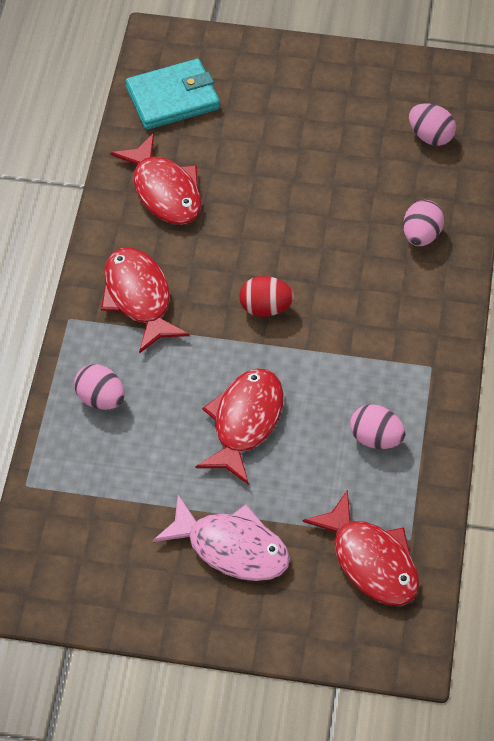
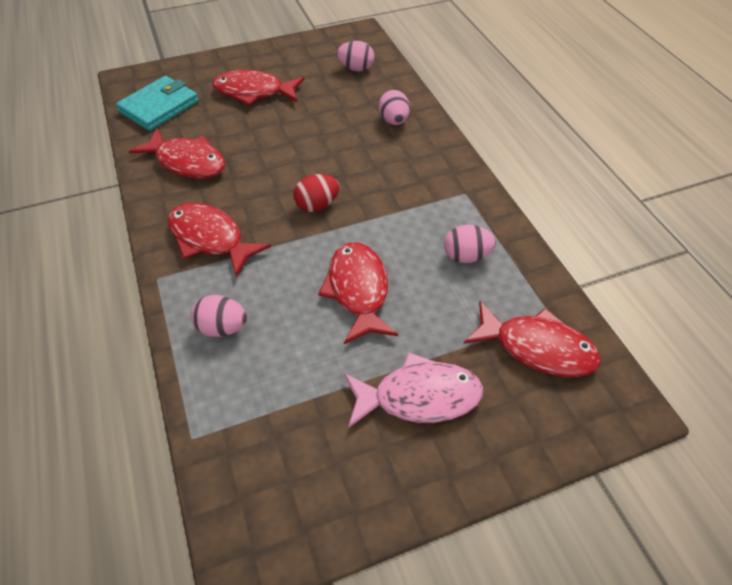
camera: 30 degrees left, 5 degrees down
none -> red fish [212,70,304,106]

